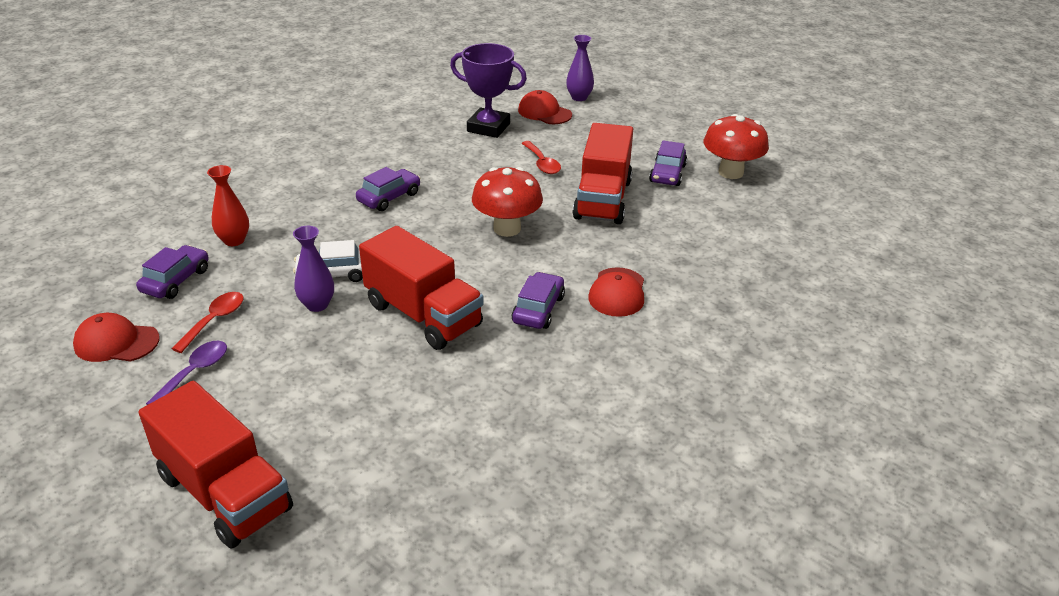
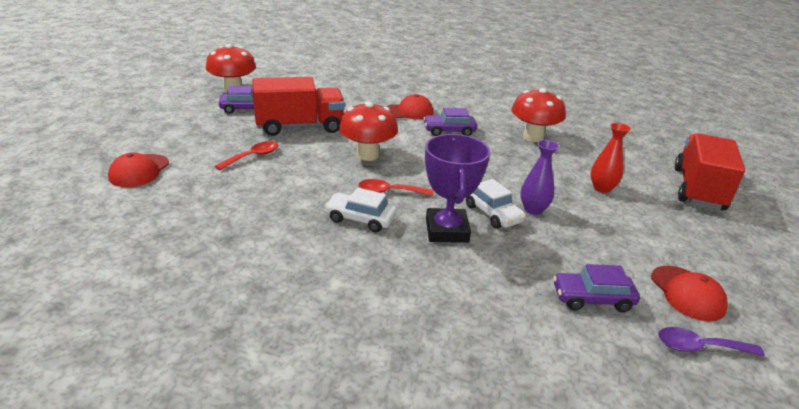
camera: 115 degrees left, 5 degrees down
purple spoon [146,341,227,405] -> purple spoon moved to [658,327,765,356]
red spoon [171,292,244,353] -> red spoon moved to [358,179,433,196]
red vase [207,165,249,246] -> red vase moved to [590,123,631,193]
purple car [356,167,420,211] -> white car [324,188,396,232]
red truck [359,226,484,350] -> none
purple trophy [450,43,527,138] -> purple trophy moved to [425,134,490,243]
purple vase [566,35,594,101] -> none
none -> red mushroom [512,88,566,142]

